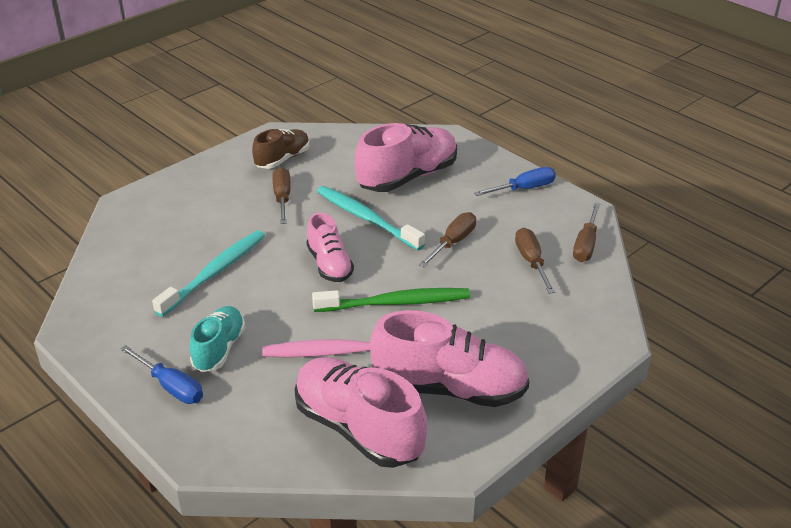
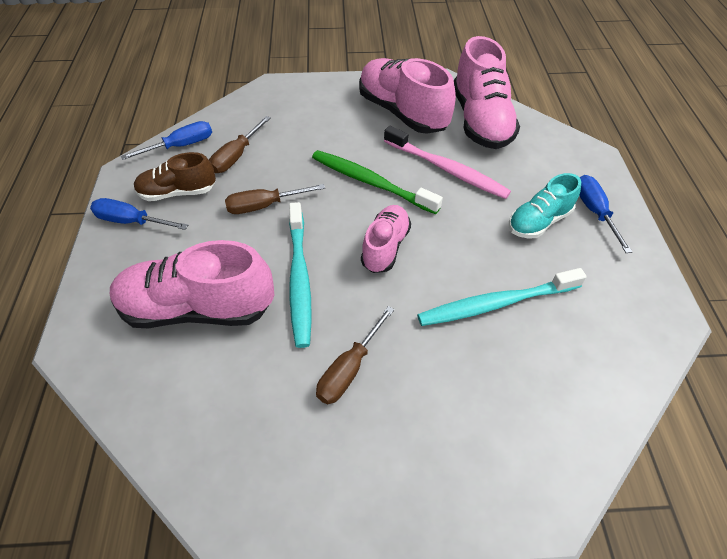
camera: 140 degrees left, 15 degrees up
brown shoe [252,129,309,169] -> brown shoe moved to [134,152,216,201]
brown screwdriver [573,203,600,262] -> blue screwdriver [121,121,212,160]

